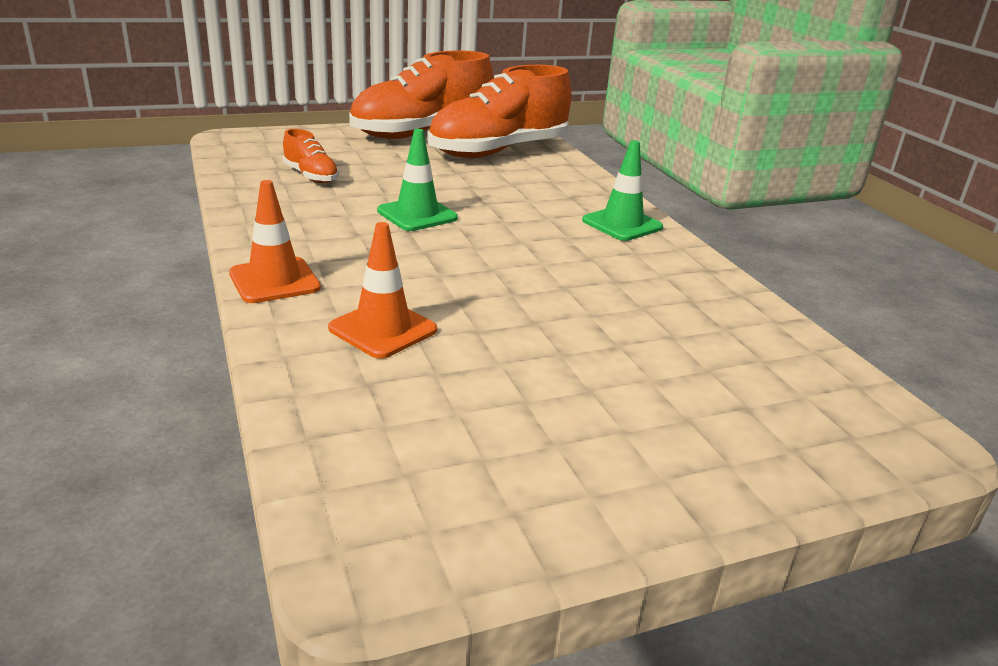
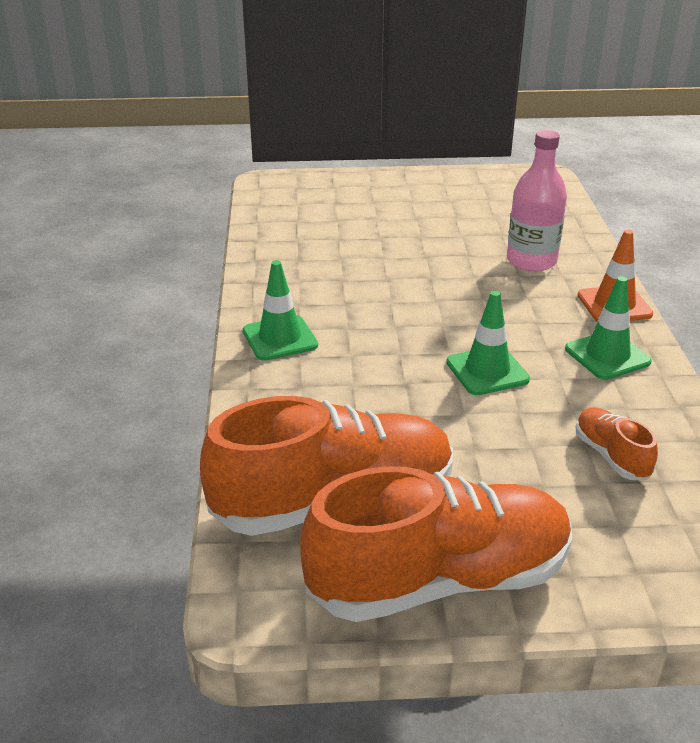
camera: 160 degrees left, 5 degrees up
orange traffic cone [328,222,437,359] -> pink bottle [507,130,567,272]
none -> green traffic cone [565,276,652,380]

